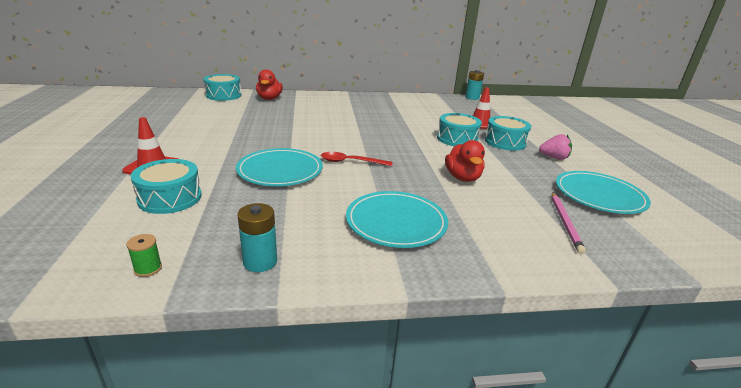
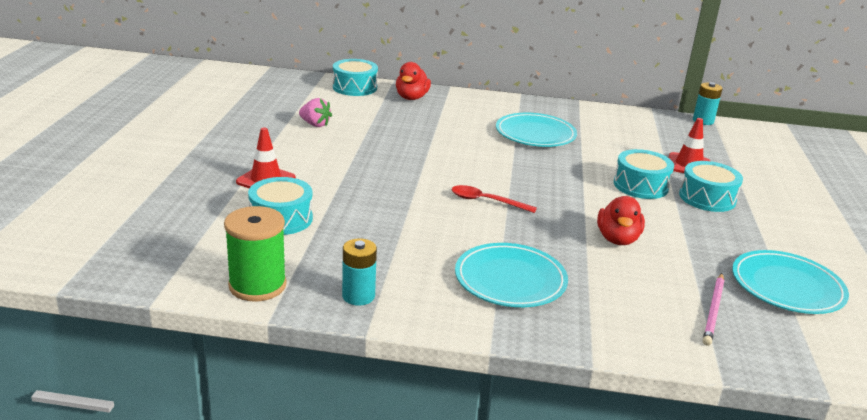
camera: 15 degrees right, 0 degrees up
green spool [126,234,162,277] -> green spool [224,206,287,302], size x2.38
turquoise plate [236,148,323,186] -> turquoise plate moved to [496,113,577,147]
pink strawberry [539,134,572,160] -> pink strawberry moved to [299,98,332,127]

